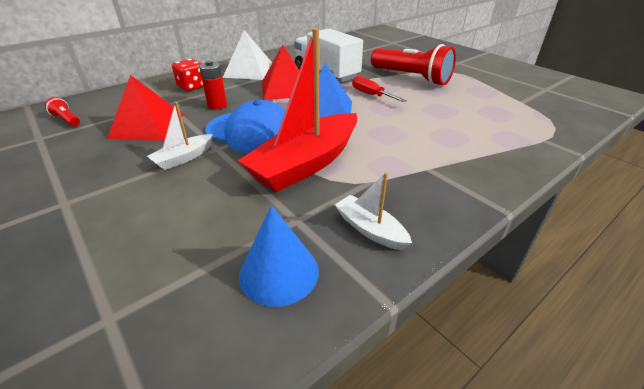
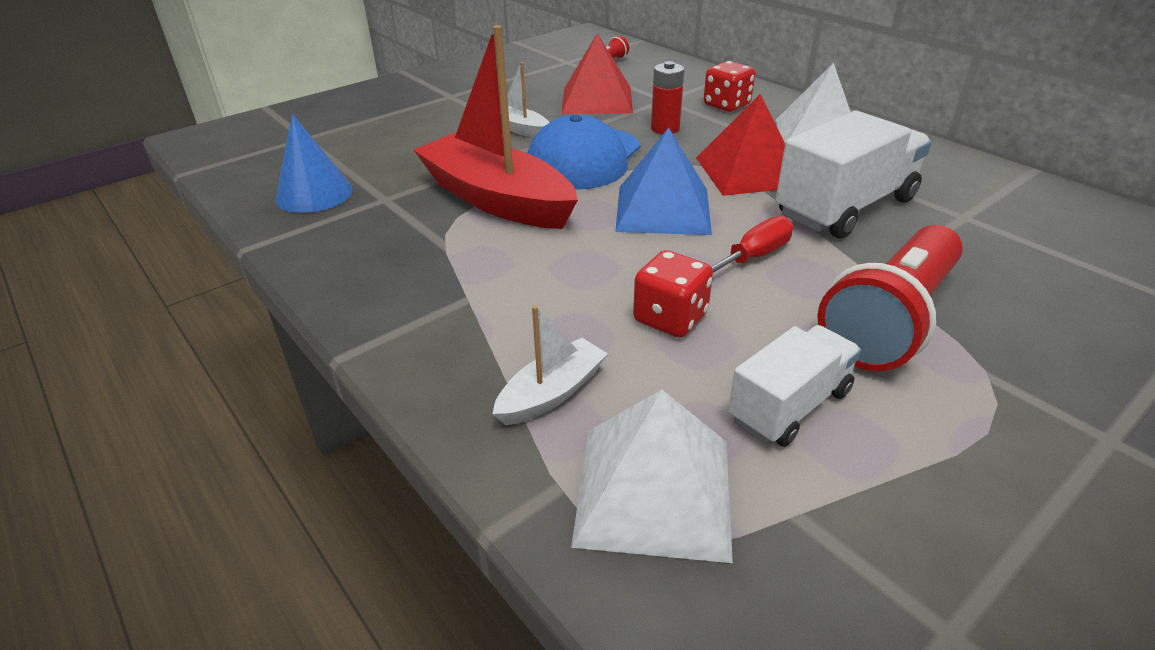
camera: 90 degrees right, 0 degrees up
white boat [335,172,412,250] -> white boat moved to [492,305,608,425]
none -> white pyramid [571,390,733,563]
none -> red dice [633,250,713,338]
none -> white truck [728,325,861,447]

